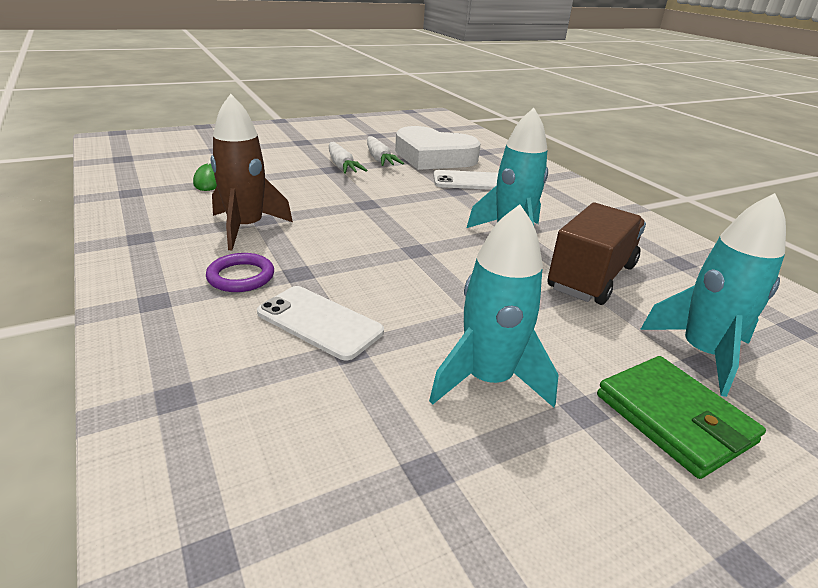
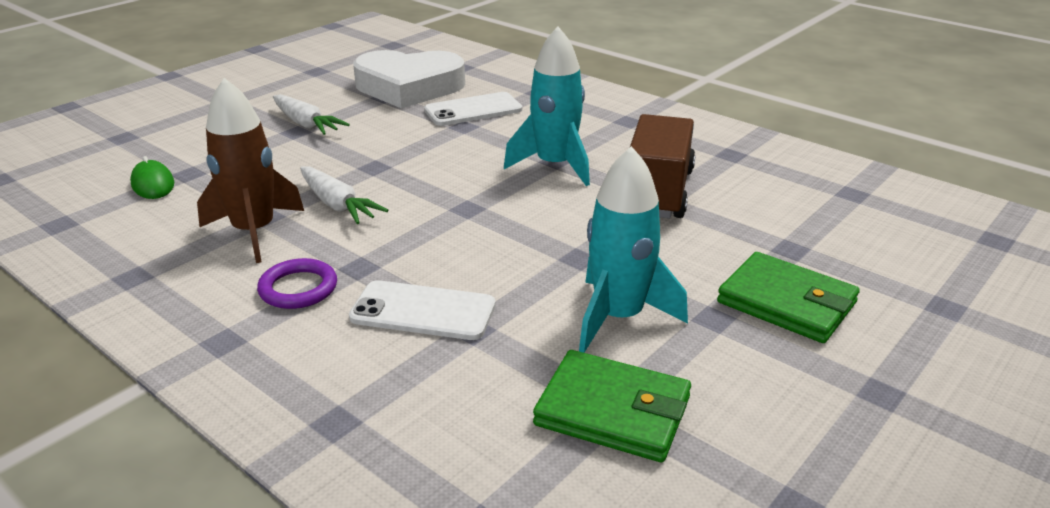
camera: 20 degrees left, 0 degrees up
white carrot [367,136,404,166] -> white carrot moved to [300,166,388,224]
turquoise rocket [640,193,786,397] -> none
none -> green wallet [533,350,691,462]

